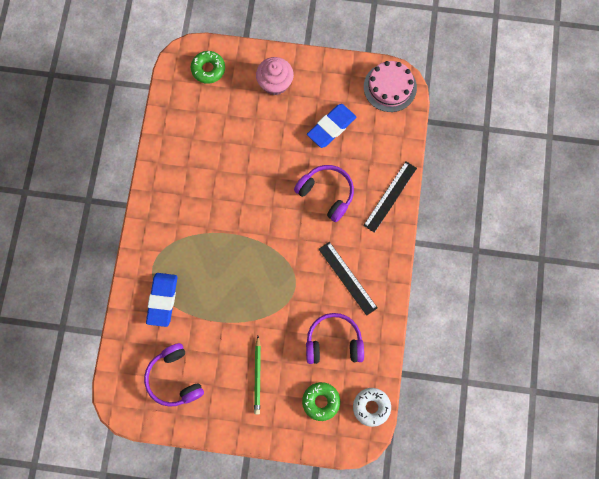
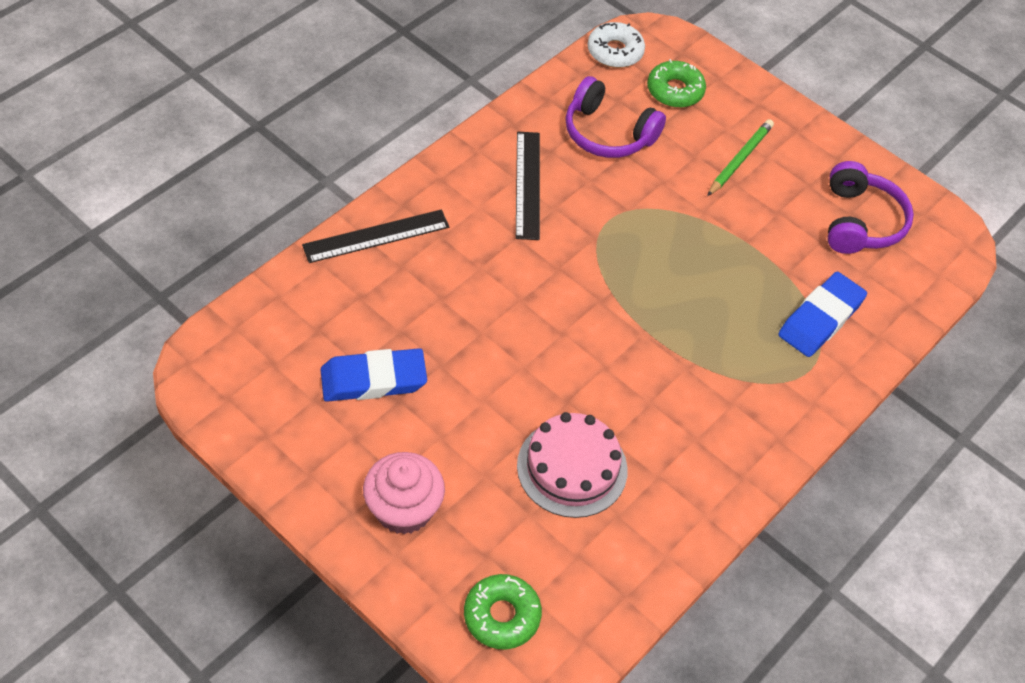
camera: 150 degrees left, 20 degrees down
purple headphones [294,165,354,222] -> none
pink cake [364,61,417,112] -> pink cake moved to [517,412,628,518]

